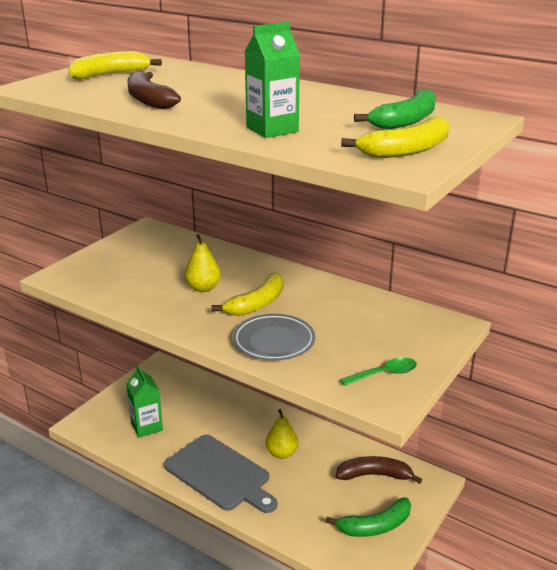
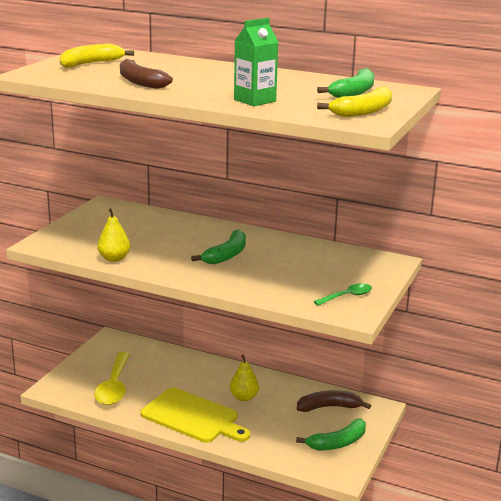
camera: 10 degrees left, 5 degrees down
green carton [126,365,163,438] -> yellow spoon [94,352,130,405]
grey cutting board [164,434,277,513] -> yellow cutting board [140,388,250,443]
yellow pear [185,234,221,292] -> yellow pear moved to [97,208,130,262]
yellow banana [212,272,283,316] -> green banana [191,229,246,264]
grey plate [233,314,315,361] -> none

